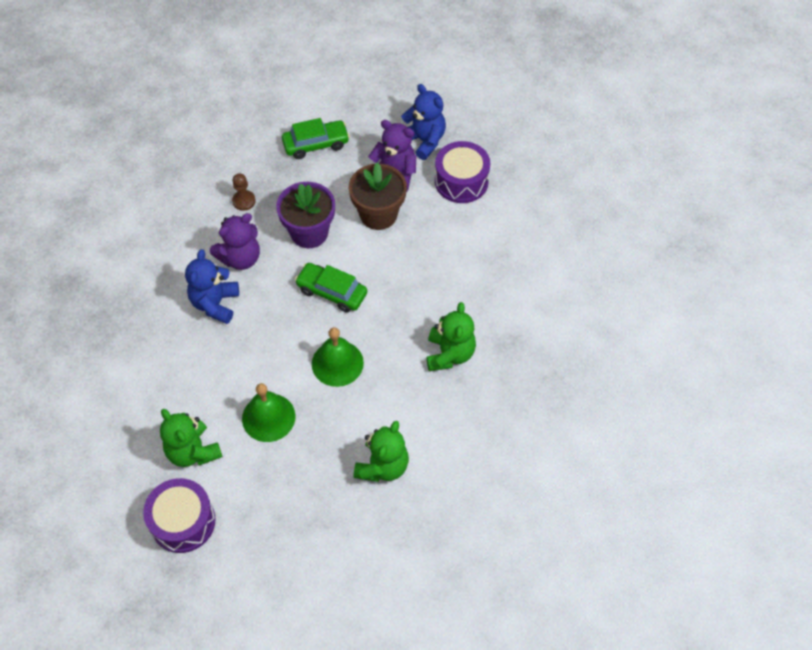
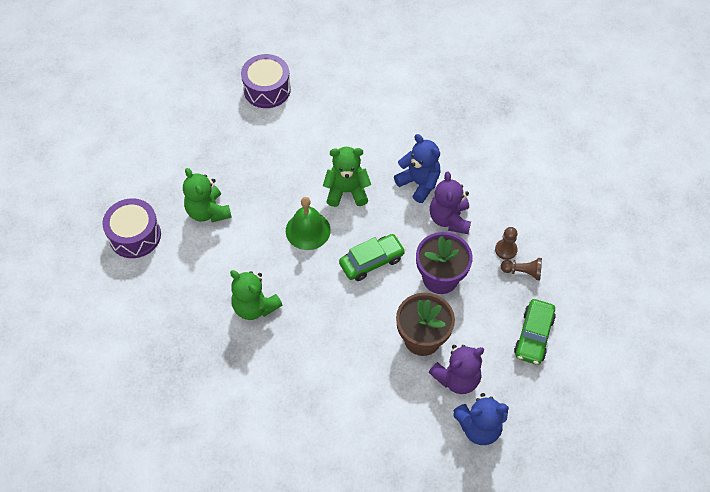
camera: 125 degrees right, 0 degrees up
green teddy bear [160,409,223,467] -> green teddy bear moved to [323,147,371,207]
green bell [242,383,296,442] -> none
purple drum [435,141,490,203] -> purple drum moved to [102,198,161,258]
none -> brown pawn [501,258,542,280]

